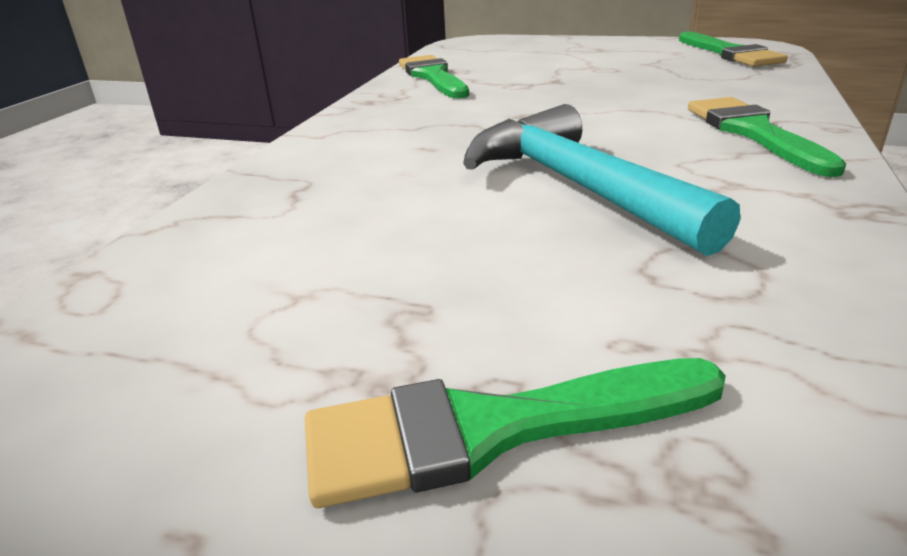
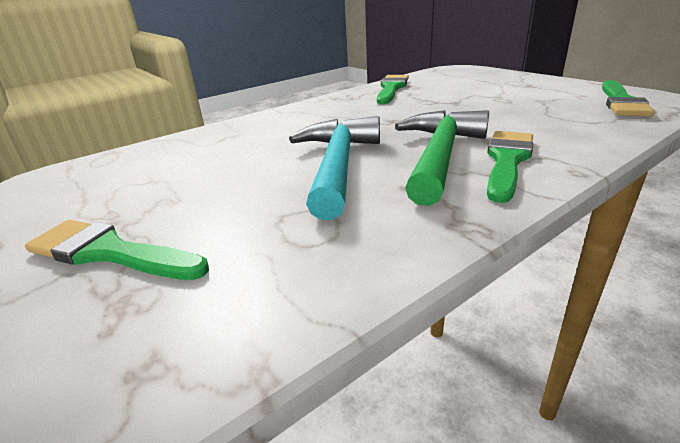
camera: 35 degrees right, 0 degrees up
none -> green hammer [395,110,489,206]

